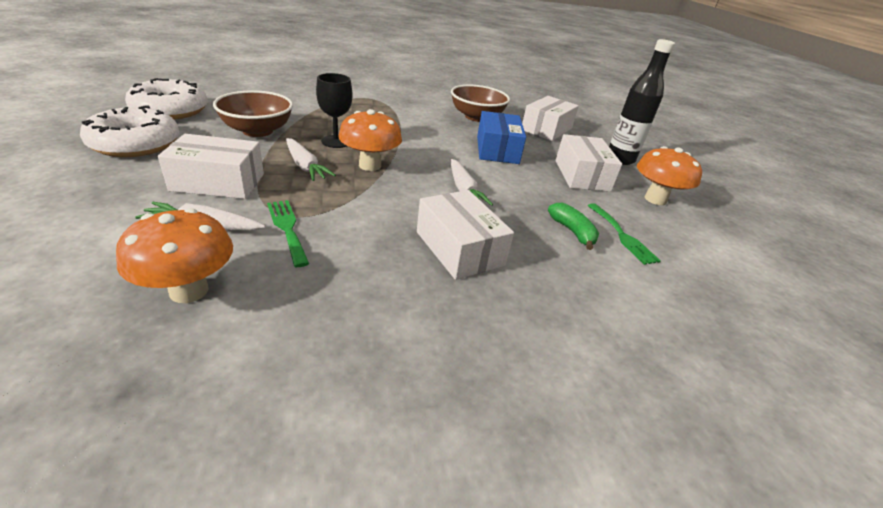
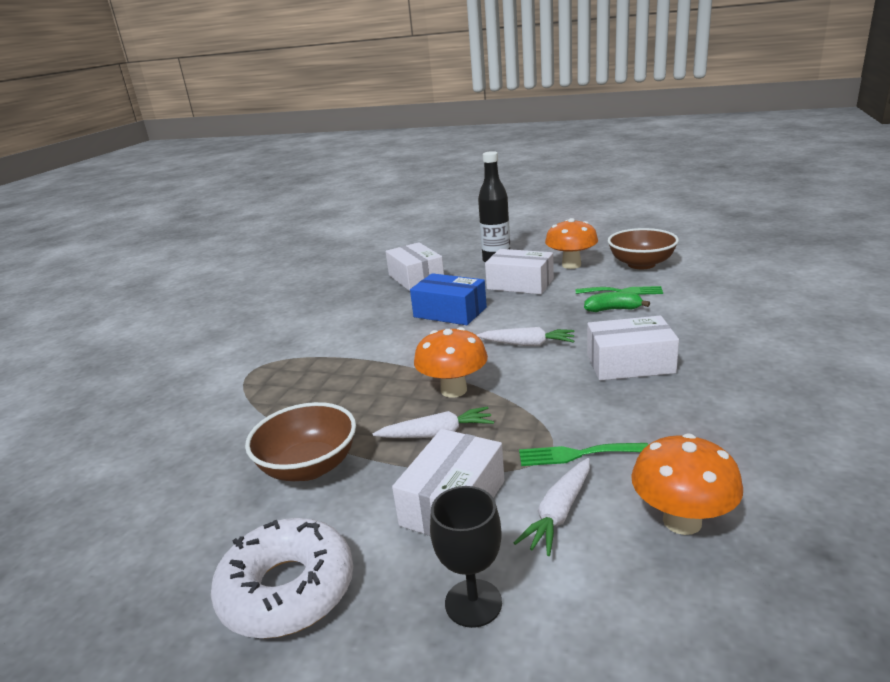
camera: 55 degrees left, 10 degrees down
white donut [125,78,208,119] -> none
black goblet [316,73,352,148] -> black goblet moved to [430,486,502,628]
brown bowl [451,85,510,122] -> brown bowl moved to [608,228,679,269]

